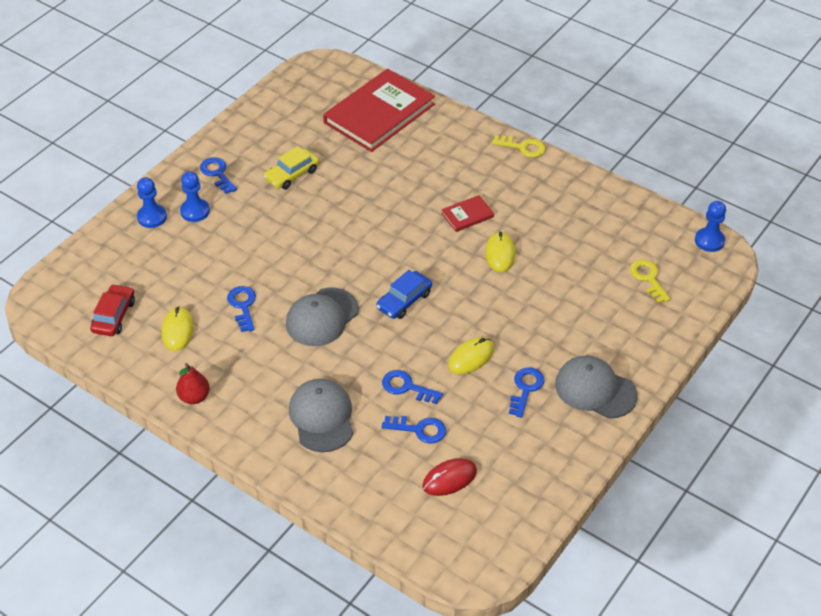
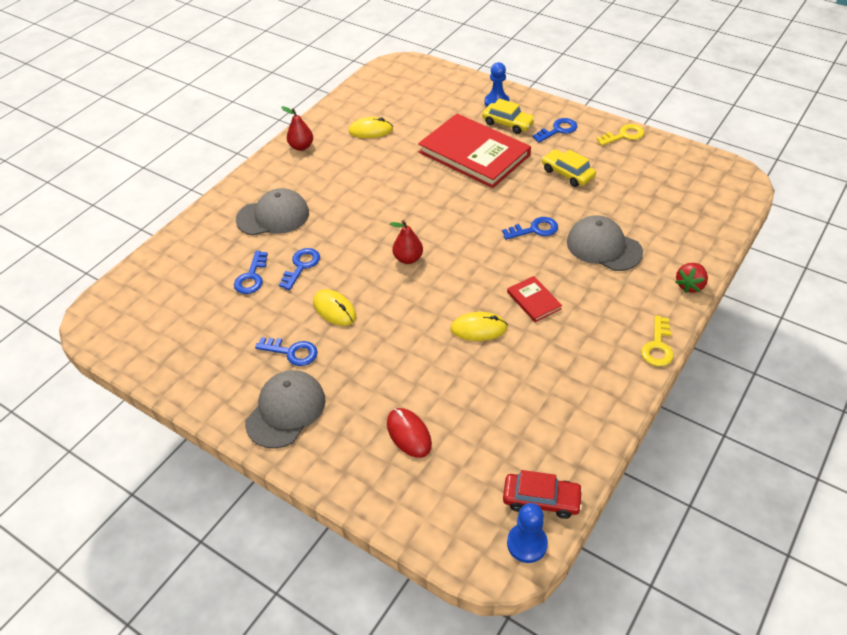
camera: 90 degrees right, 0 degrees up
red car [90,284,135,336] -> red car moved to [503,470,583,519]
blue pawn [180,171,210,222] -> yellow car [482,98,535,134]
blue key [227,286,256,332] -> blue key moved to [502,217,558,240]
grey cap [286,288,359,346] -> grey cap moved to [567,215,643,271]
red book [323,69,435,152] -> red book moved to [418,114,531,188]
blue car [376,270,432,319] -> red pear [390,220,423,264]
red mouse [423,458,477,496] -> red mouse moved to [387,408,432,458]
yellow key [630,260,670,303] -> yellow key moved to [596,124,644,146]
none -> red strawberry [676,263,708,293]

